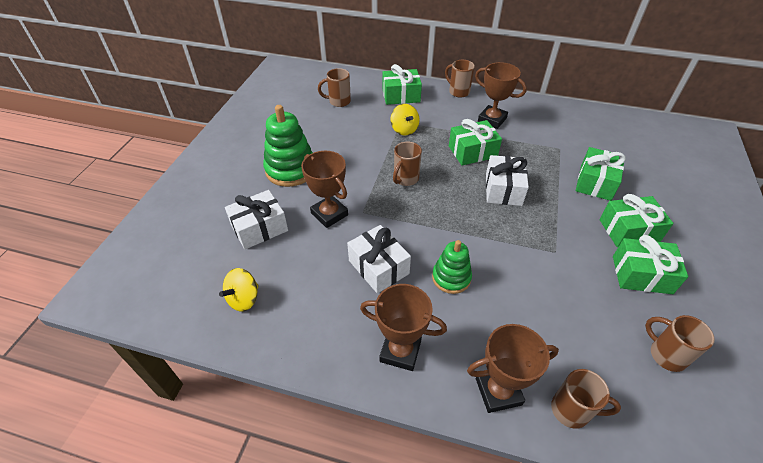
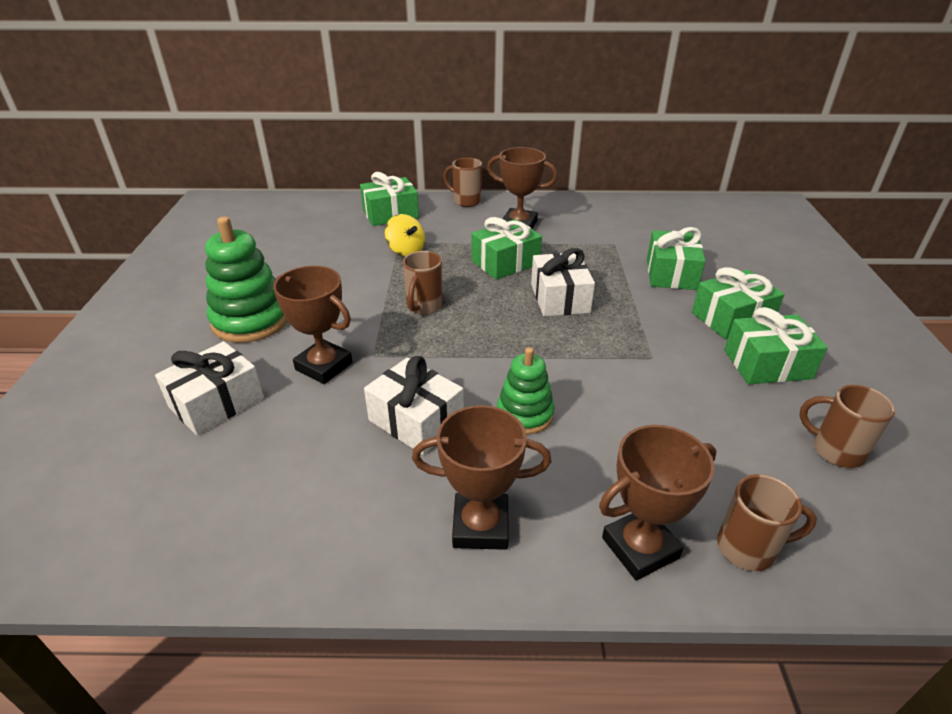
camera: 15 degrees left, 10 degrees down
yellow spinning top [219,268,259,312] -> none
brown mug [318,68,351,107] -> none

